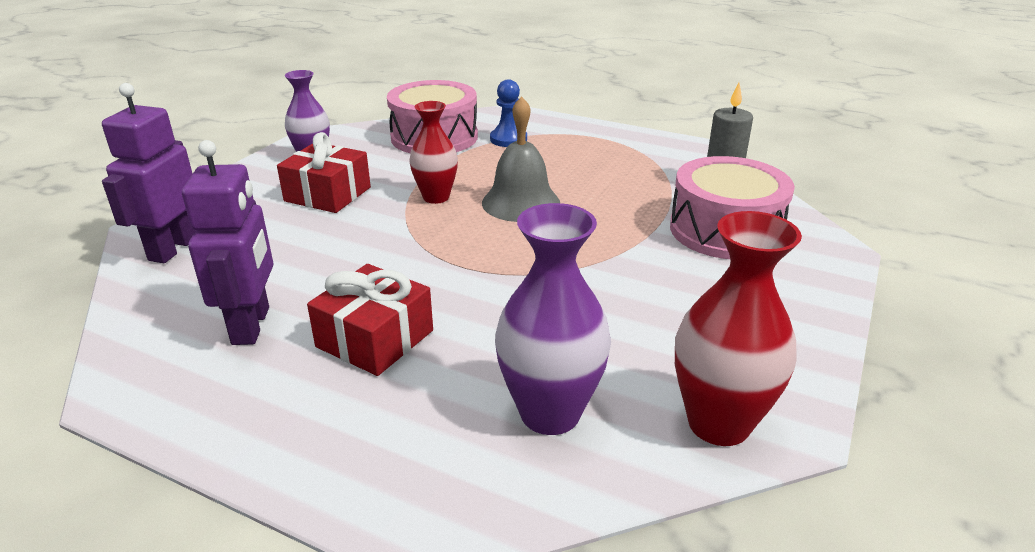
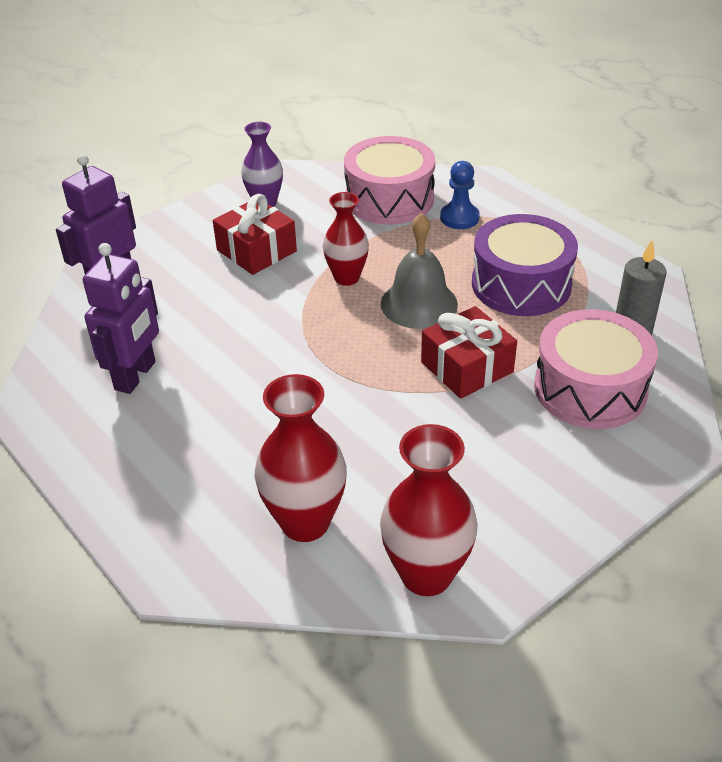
camera: 25 degrees right, 10 degrees up
red gift [307,264,433,376] -> red gift moved to [421,306,517,399]
purple vase [495,203,611,435] -> red vase [255,374,347,542]
none -> purple drum [472,214,578,316]

